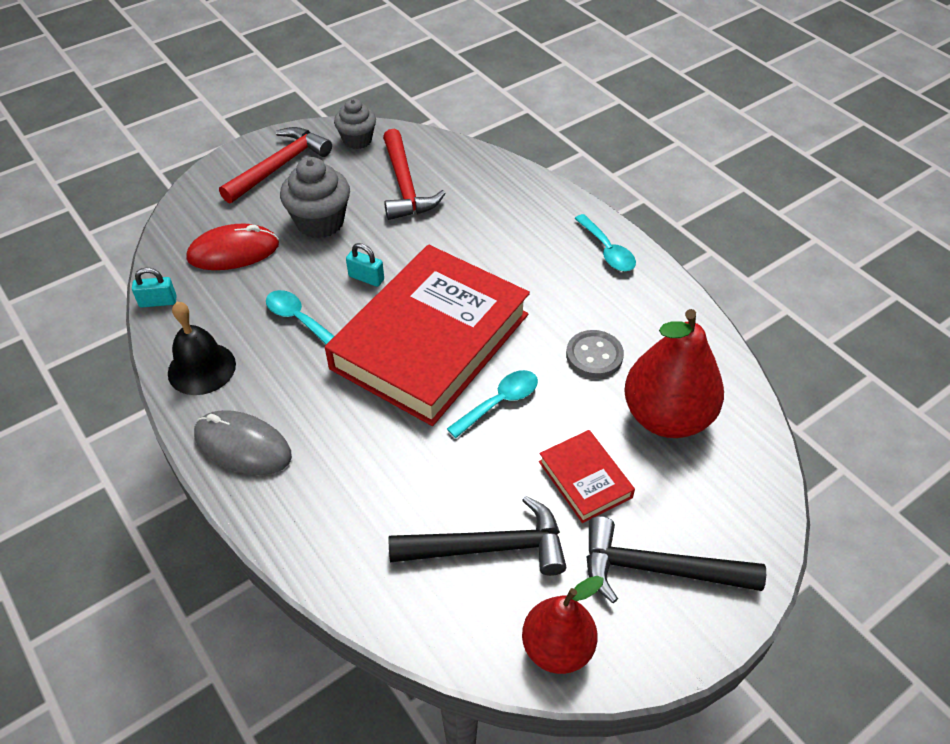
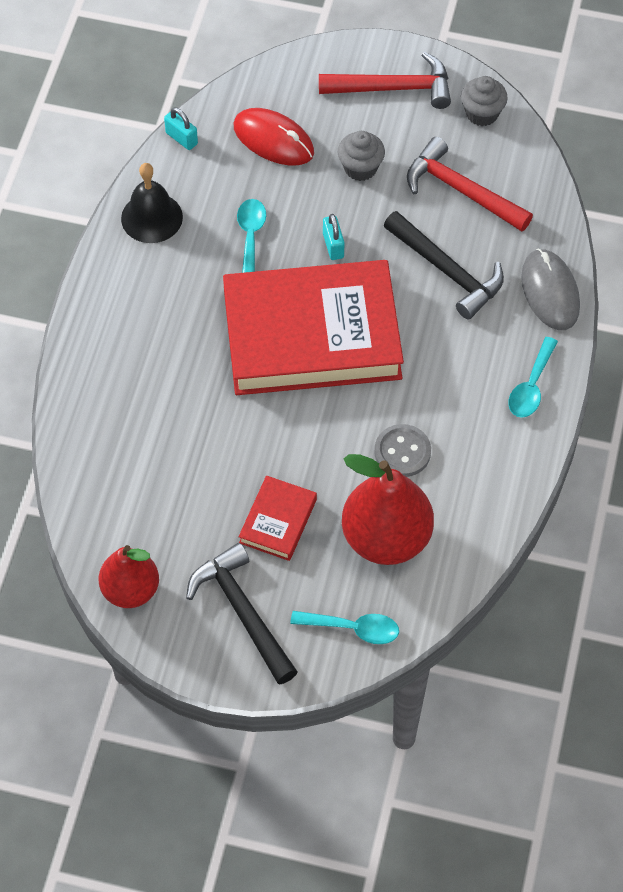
camera: 50 degrees right, 10 degrees up
grey mouse [194,410,292,475] -> grey mouse moved to [521,248,580,330]
grey cupcake [280,157,350,238] -> grey cupcake [338,131,385,181], size x0.67
red hammer [383,129,446,220] -> red hammer turned 90 degrees clockwise [407,137,533,232]
black hammer [389,496,566,576] -> black hammer moved to [384,211,504,319]
turquoise spoon [447,370,538,438] -> turquoise spoon moved to [290,611,399,644]

